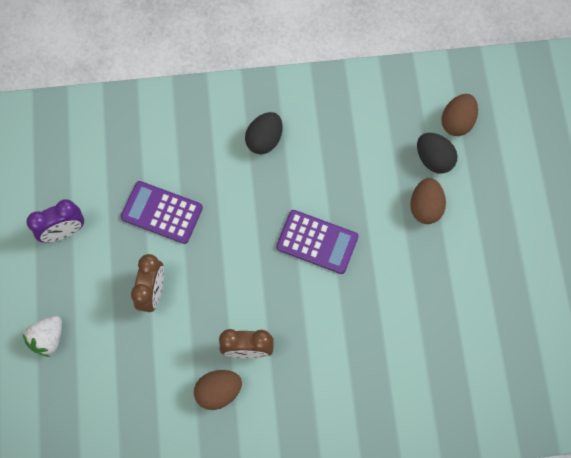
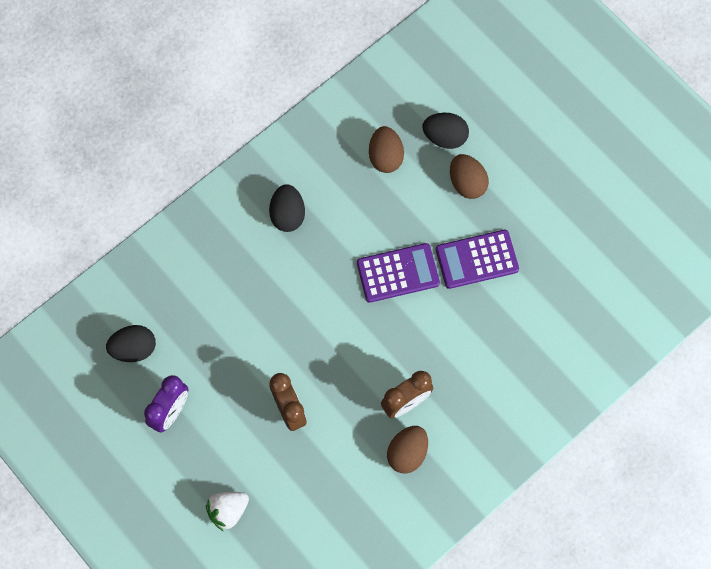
camera: 35 degrees left, 0 degrees up
white strawberry [23,316,62,357] -> white strawberry turned 60 degrees clockwise [206,492,249,531]
purple calculator [120,181,203,244] -> purple calculator moved to [436,230,519,289]
brown egg [441,94,478,136] -> brown egg moved to [369,126,404,173]
none -> black egg [106,325,156,362]

